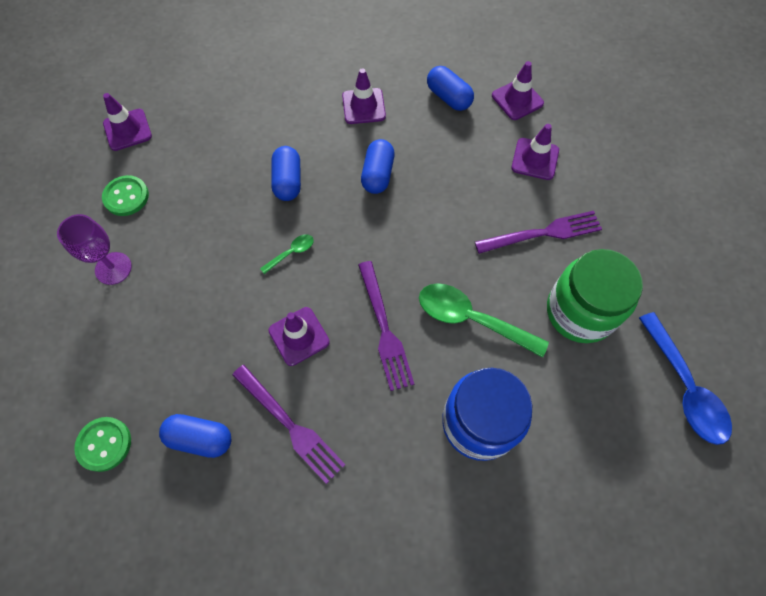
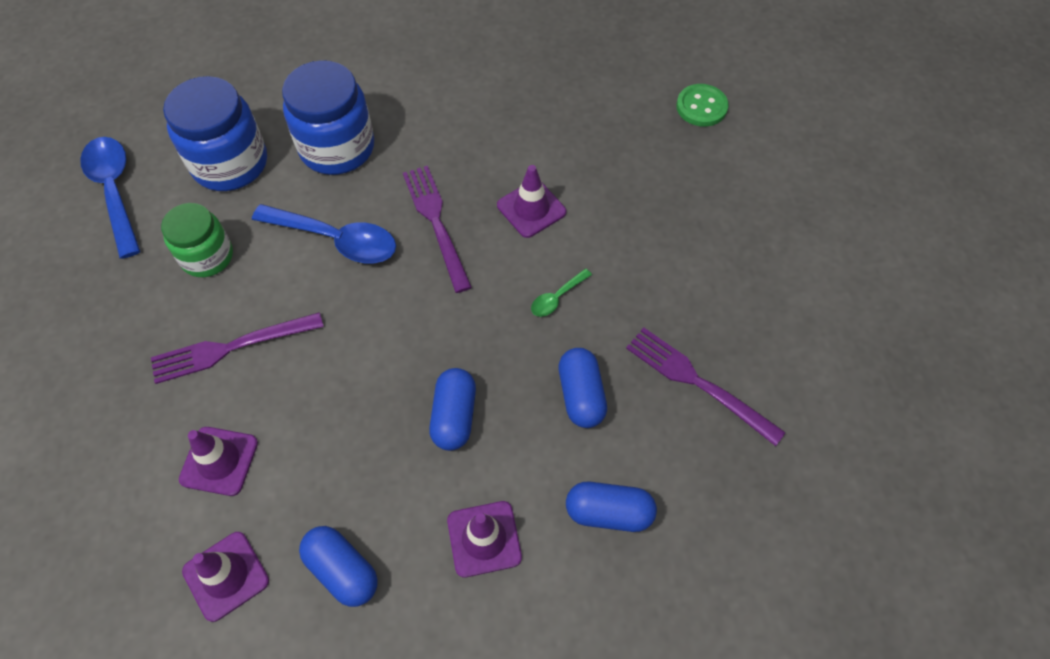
camera: 175 degrees right, 5 degrees down
purple goblet [57,214,132,285] -> none
green button [102,175,149,216] -> none
purple traffic cone [103,93,152,151] -> none
blue capsule [159,414,231,458] -> blue capsule moved to [566,482,657,532]
purple fork [232,365,346,484] -> purple fork moved to [626,327,786,446]
green spoon [419,283,549,358] -> blue spoon [252,204,396,263]
green jar [547,249,643,343] -> green jar [161,203,233,277], size x0.65
none -> blue jar [163,76,267,191]

